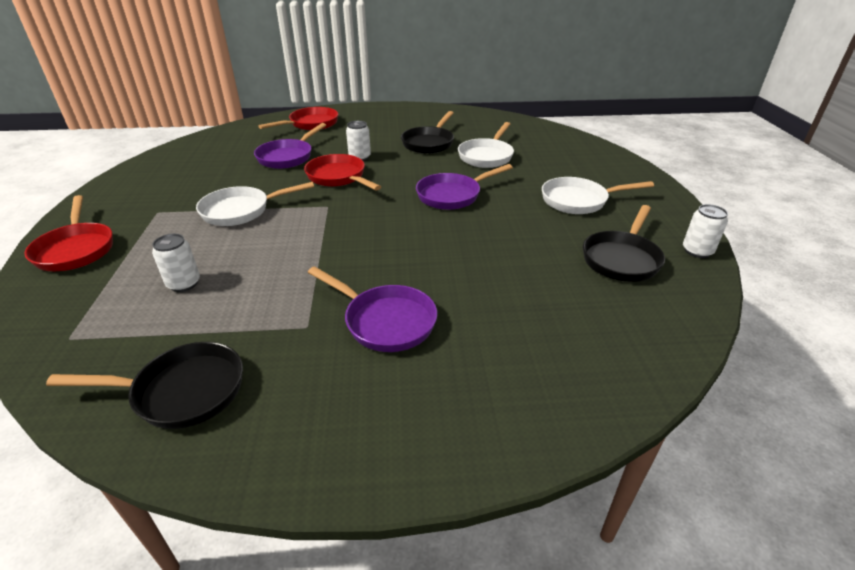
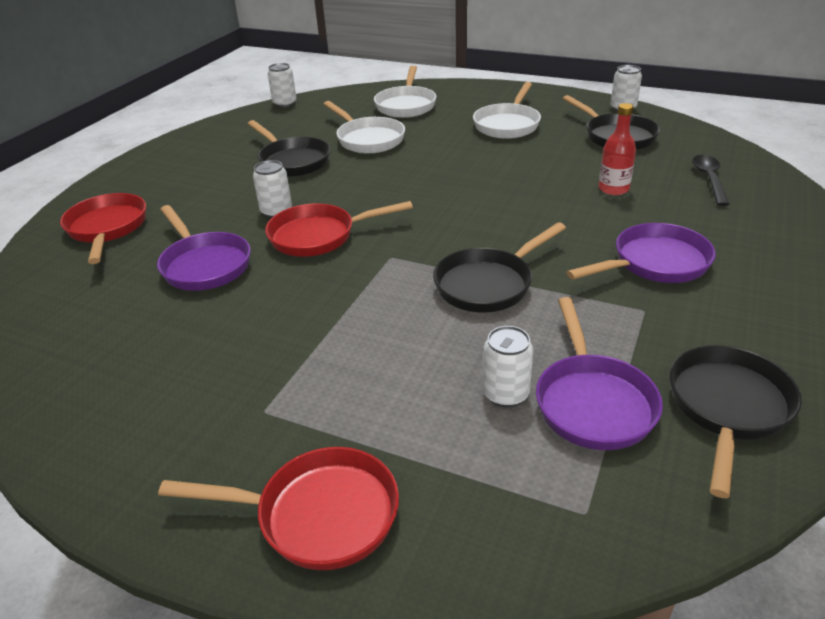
camera: 60 degrees left, 0 degrees up
white pan [196,182,314,226] -> white pan moved to [374,66,436,118]
purple pan [416,164,513,210] -> purple pan moved to [536,297,663,450]
none -> white can [268,63,296,107]
none -> black pan [433,222,566,313]
none -> red bottle [598,103,636,195]
none -> black spoon [692,155,730,206]

